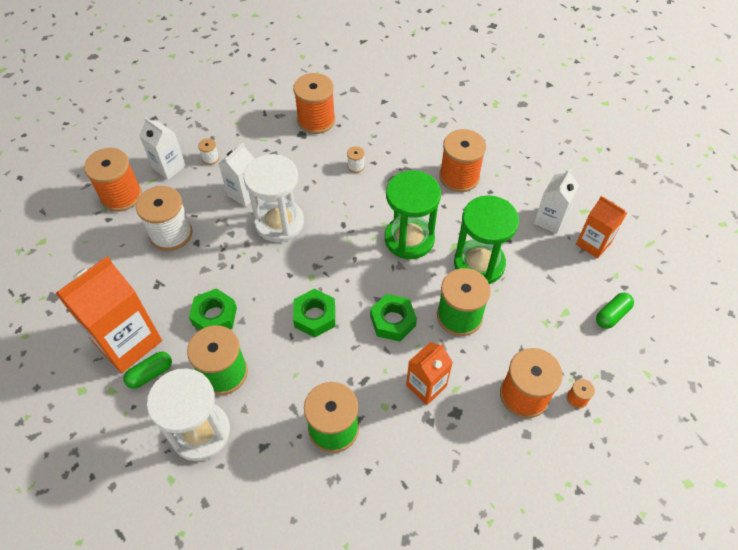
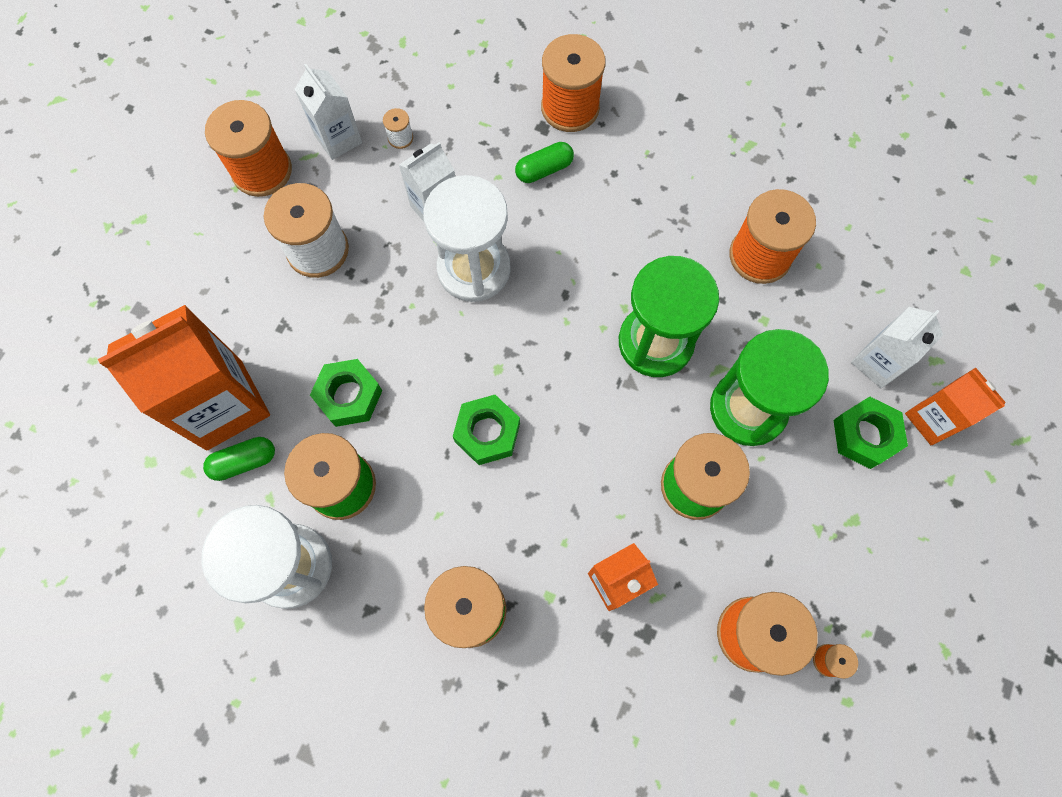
camera: 15 degrees right, 15 degrees up
white spool [347,146,365,173] -> none
green nut [370,294,417,341] -> green nut moved to [833,397,908,469]
green capsule [596,293,634,329] -> green capsule moved to [515,142,574,183]

